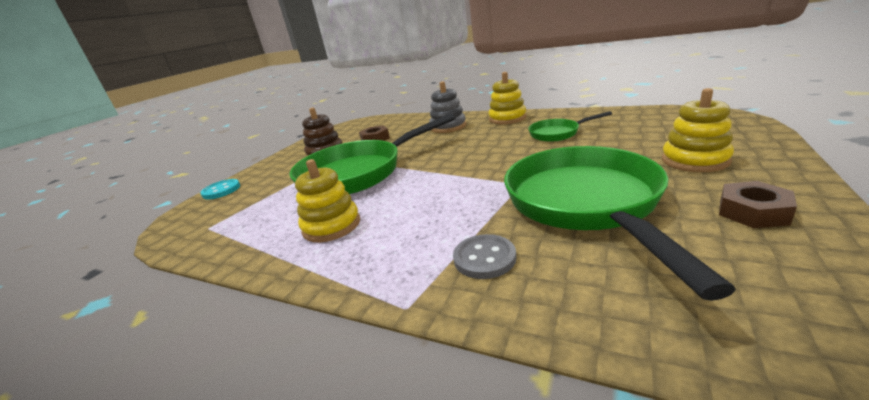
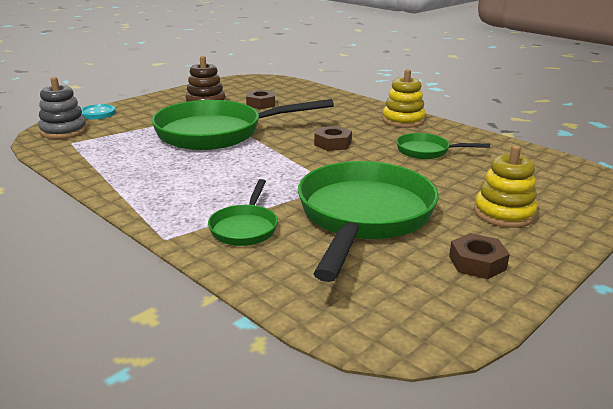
camera: 15 degrees right, 0 degrees up
yellow stacking toy [295,159,360,242] -> none
grey stacking toy [429,81,466,133] -> grey stacking toy moved to [38,77,87,139]
grey button [453,234,517,279] -> green pan [208,179,278,246]
none -> brown nut [314,126,352,151]

